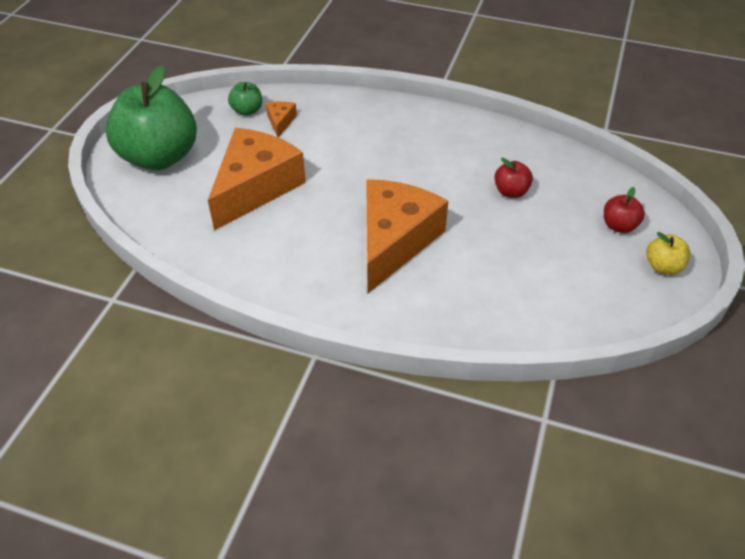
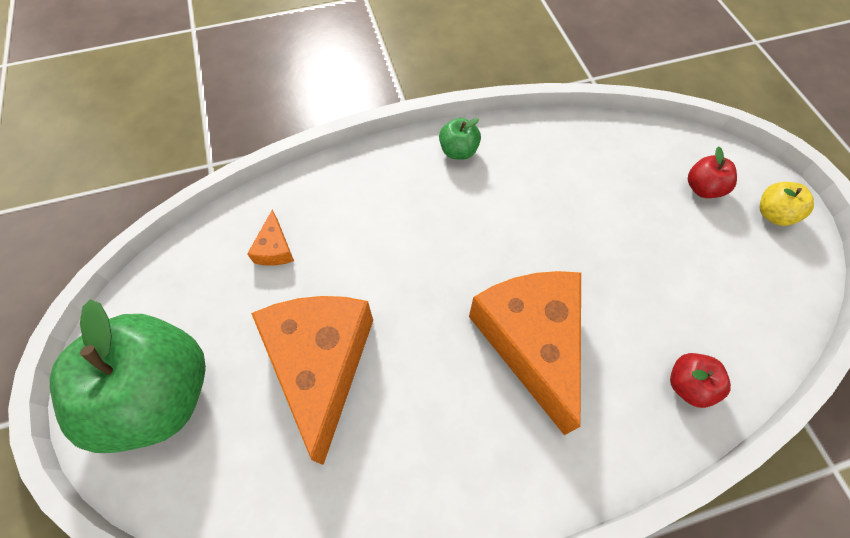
camera: 35 degrees left, 15 degrees up
green apple [228,82,262,116] -> green apple moved to [439,118,481,160]
orange cheese [266,101,297,138] -> orange cheese turned 150 degrees counterclockwise [247,210,294,266]
red apple [494,158,533,198] -> red apple moved to [670,353,731,408]

